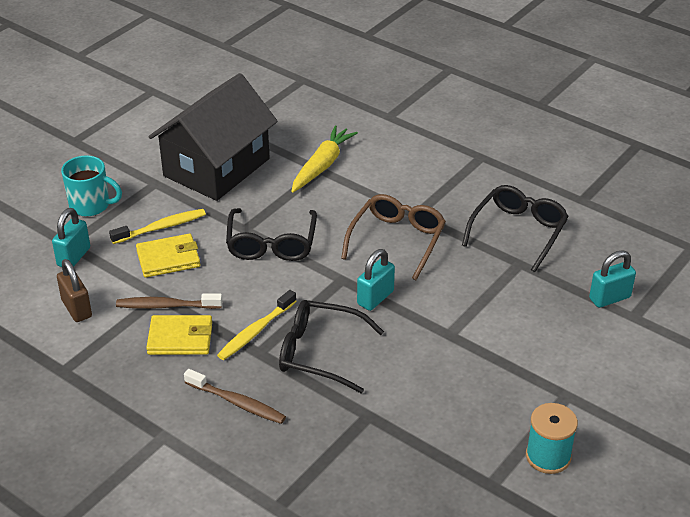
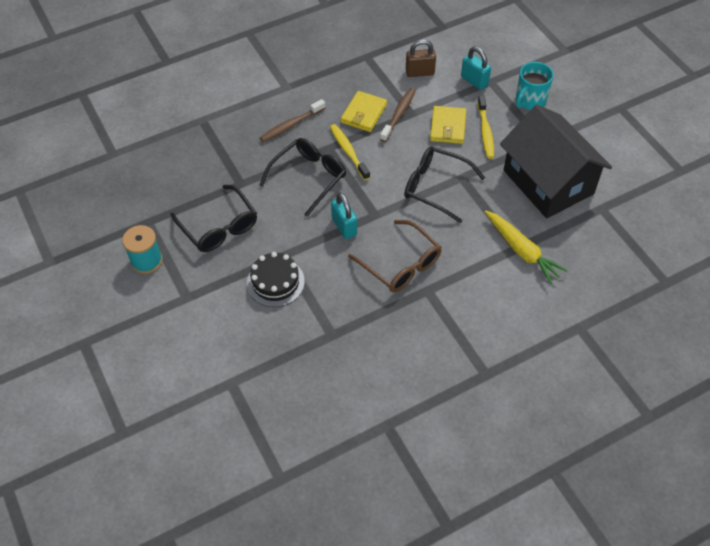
camera: 115 degrees right, 15 degrees up
black glasses [462,185,569,272] -> black glasses moved to [171,185,257,252]
turquoise padlock [589,250,636,308] -> none
none -> black cake [247,252,305,307]

